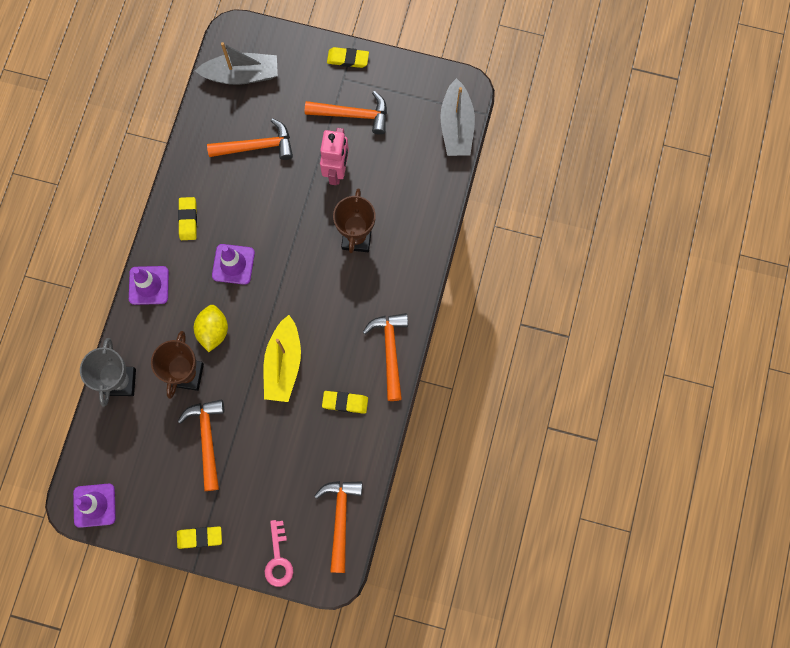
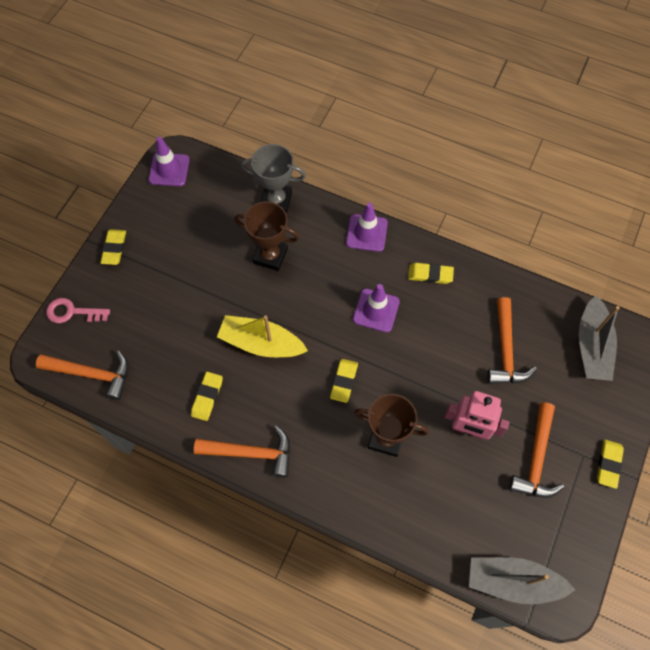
camera: 100 degrees right, 10 degrees down
orange hammer [178,399,224,491] -> none
yellow lemon [194,305,228,352] -> none
none -> yellow eraser [330,359,358,403]

